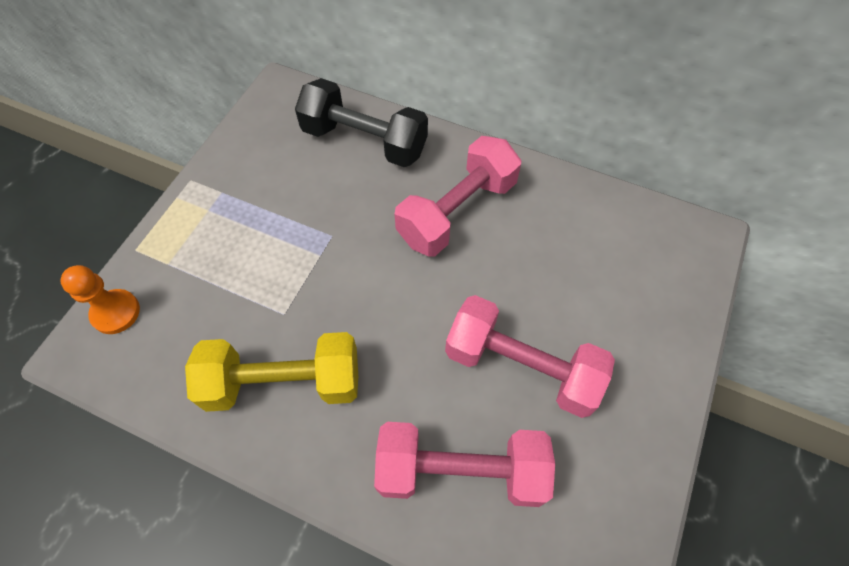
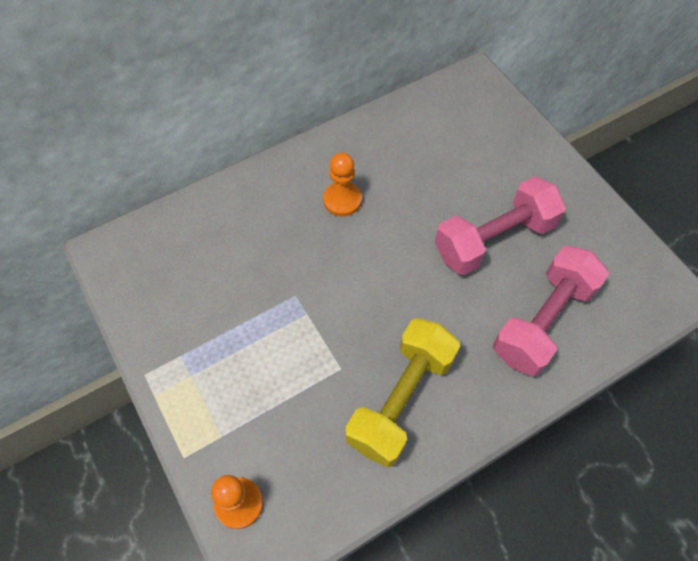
camera: 55 degrees left, 0 degrees up
black dumbbell [295,78,428,167] -> none
pink dumbbell [394,136,521,256] -> orange pawn [323,153,362,216]

